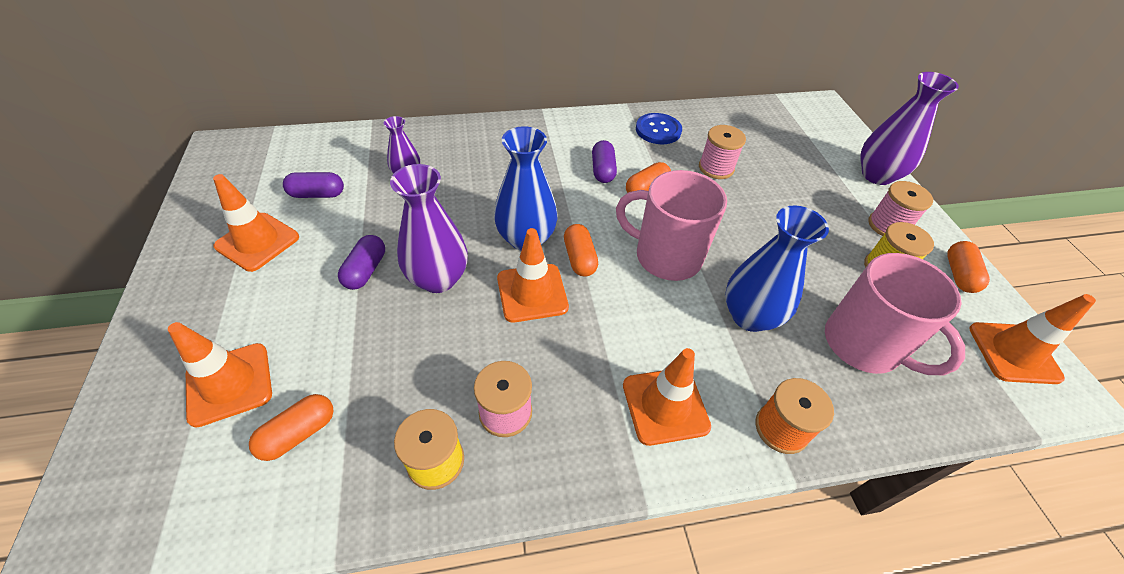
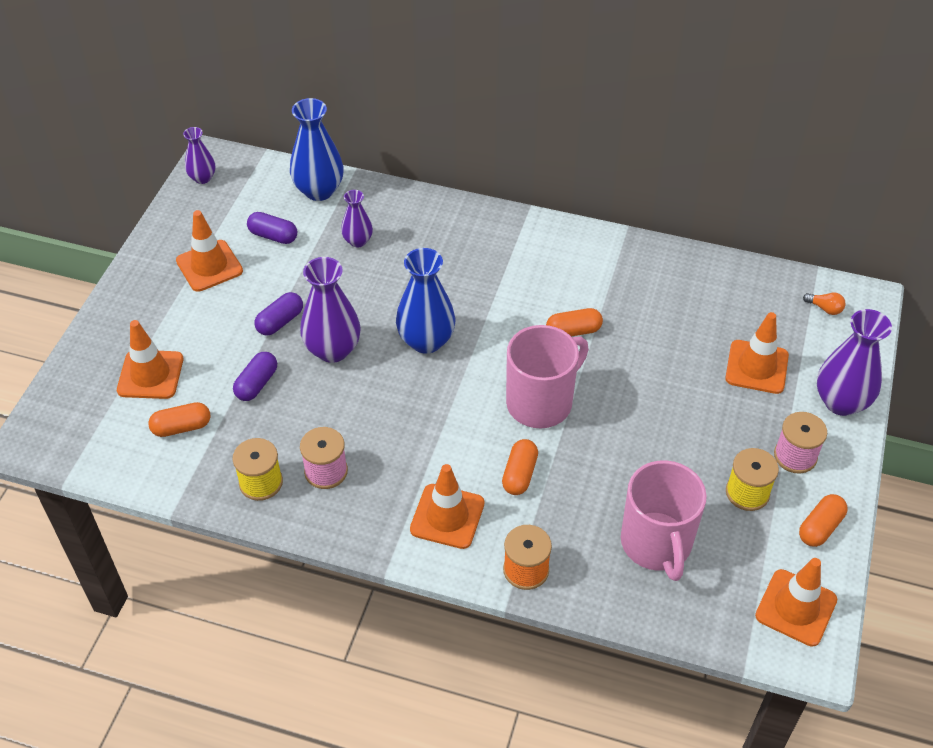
camera: 30 degrees right, 0 degrees up
orange traffic cone [497,228,569,322] -> orange traffic cone moved to [725,312,789,394]
orange capsule [564,224,598,277] -> orange capsule moved to [502,439,538,495]
purple capsule [592,140,617,183] -> purple capsule moved to [233,352,277,401]
pink mug [616,170,727,281] -> pink mug turned 90 degrees clockwise [506,325,589,428]
blue button [636,113,682,144] -> none
pink spool [699,125,746,179] -> none
blue vase [725,205,829,332] -> blue vase moved to [290,98,344,201]
none -> purple vase [183,127,215,184]
none -> orange light bulb [803,292,845,315]

